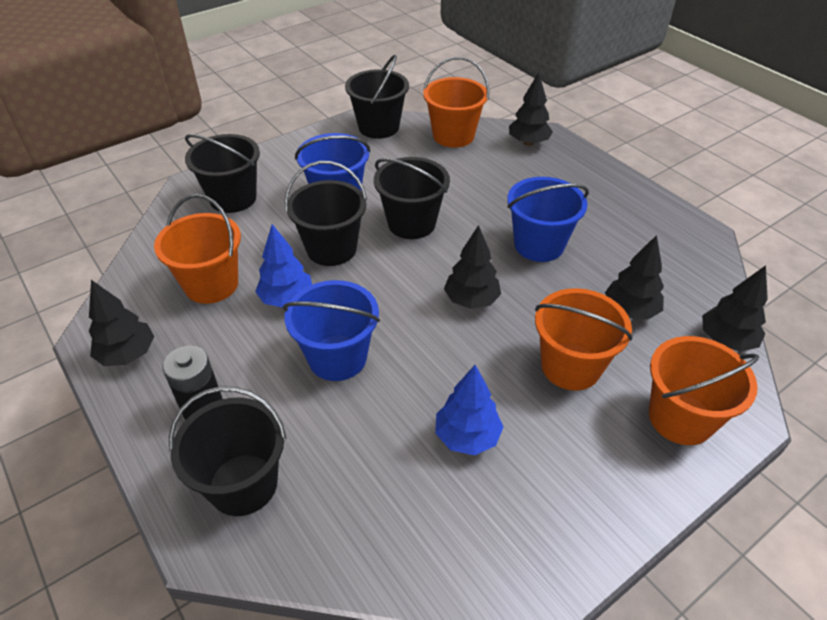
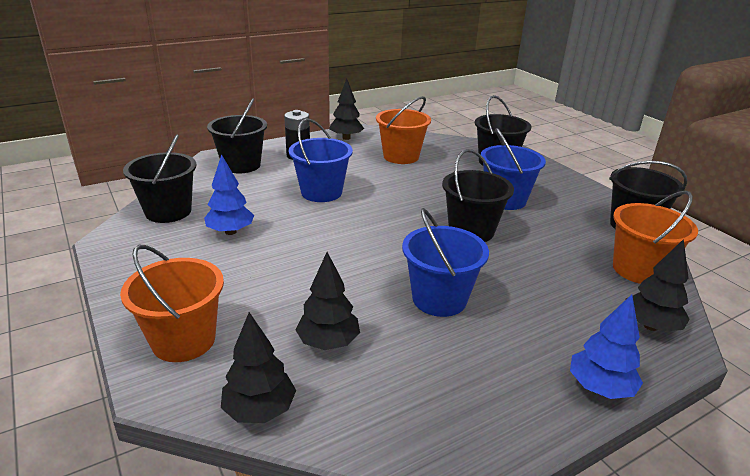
camera: 95 degrees right, 15 degrees down
blue tree [255,224,312,308] -> blue tree moved to [570,294,643,399]
black bucket [285,161,367,266] -> black bucket moved to [123,134,196,223]
black tree [444,225,501,309] -> none
orange bucket [535,288,632,391] -> none

